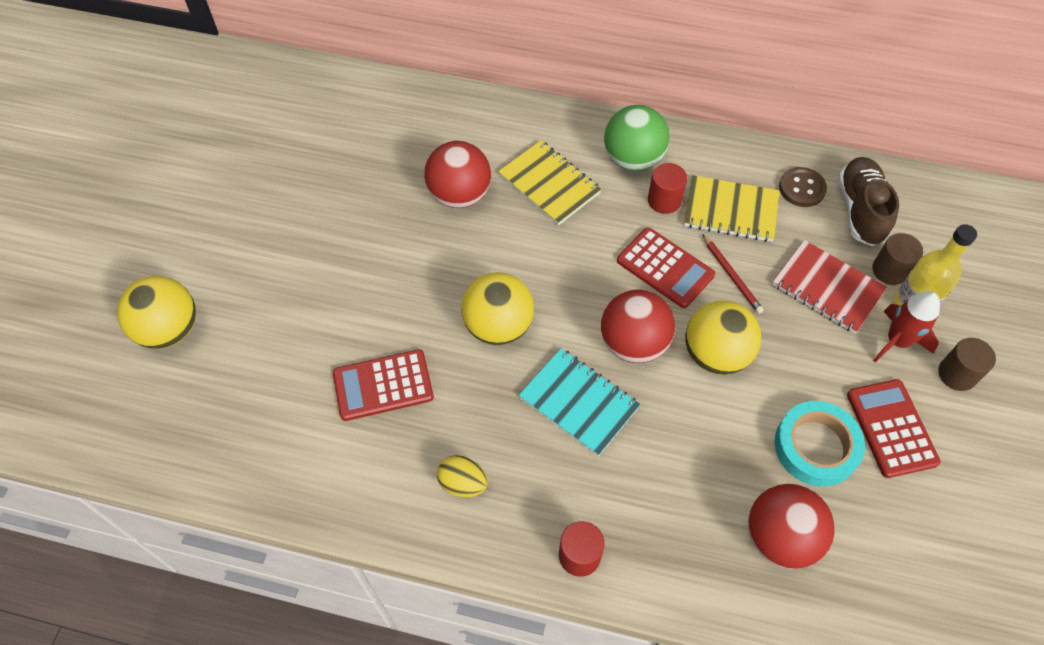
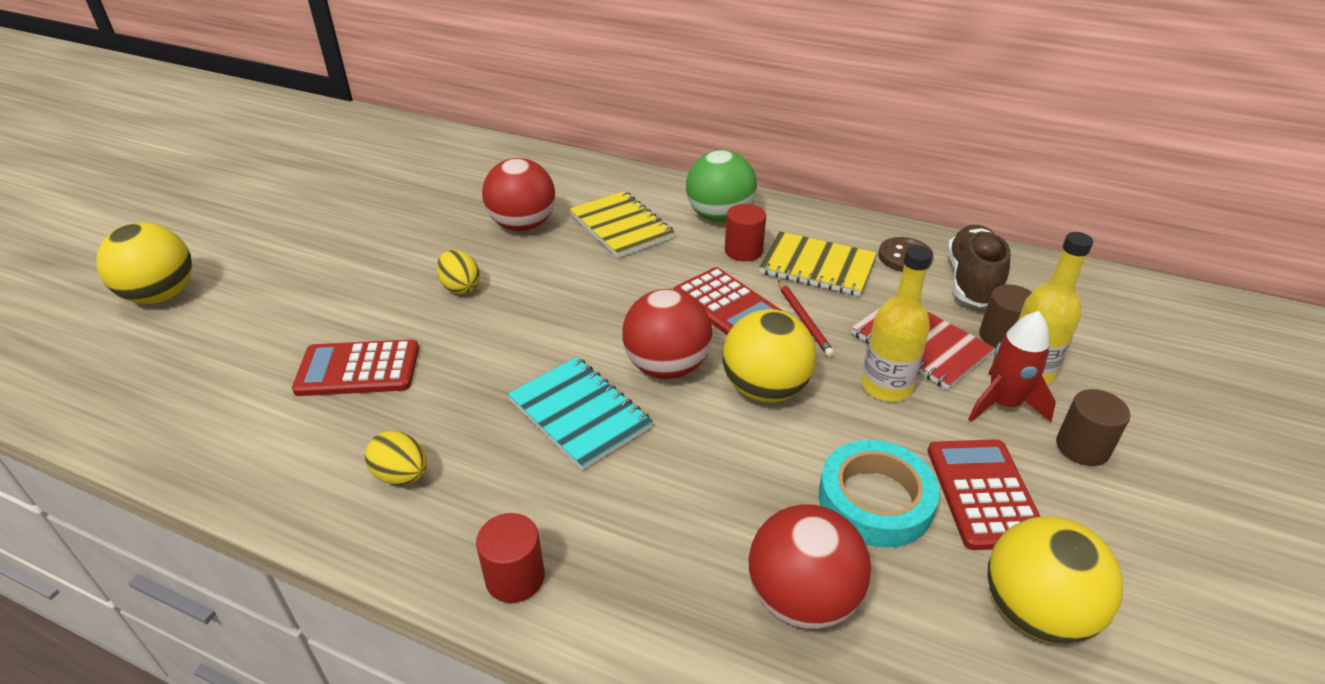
camera: 10 degrees right, 20 degrees down
yellow ball [461,272,534,345] -> yellow ball moved to [988,516,1123,644]
none -> yellow egg [436,250,480,294]
none -> yellow bottle [861,245,932,401]

